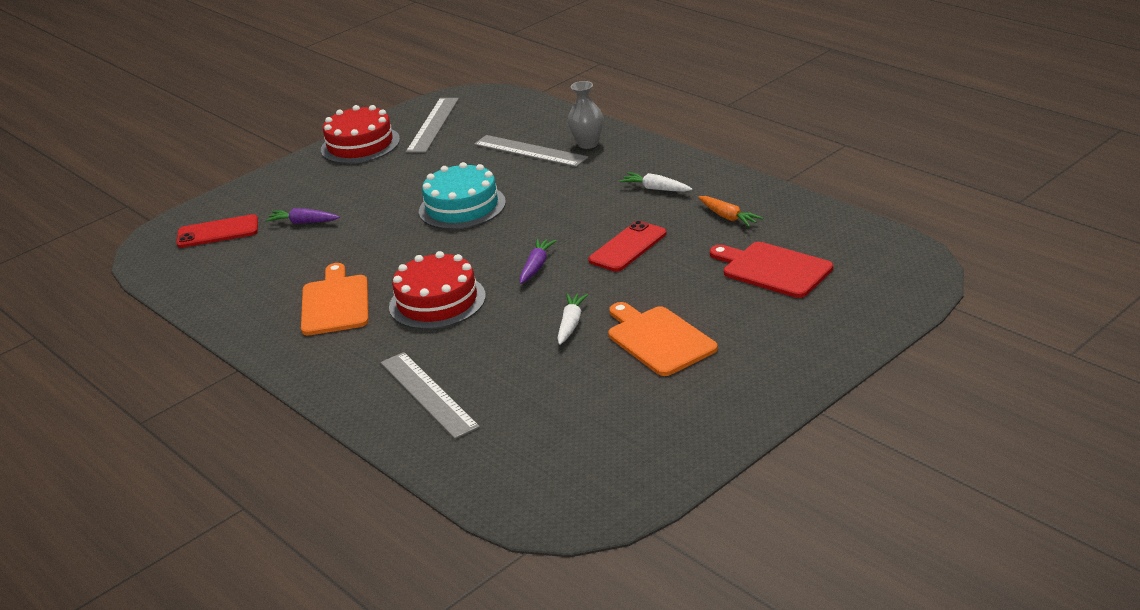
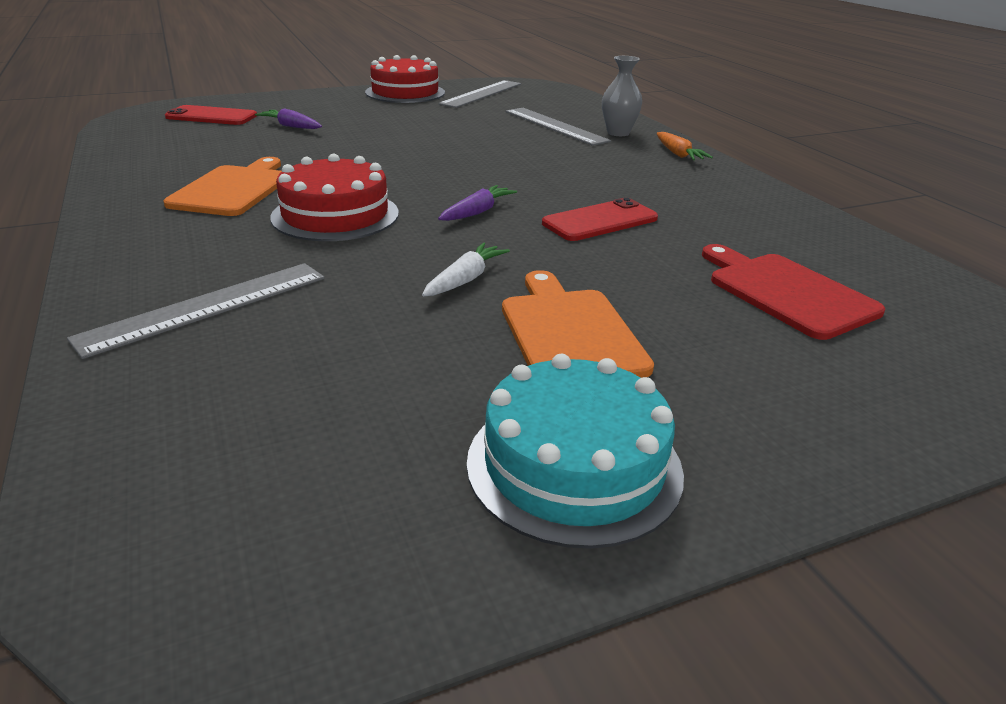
camera: 15 degrees right, 0 degrees up
grey ruler [380,352,480,439] -> grey ruler turned 60 degrees clockwise [67,263,325,359]
turquoise cake [419,162,506,230] -> turquoise cake moved to [467,354,684,549]
white carrot [619,172,692,192] -> none
orange carrot [698,196,763,227] -> orange carrot moved to [657,132,713,160]

